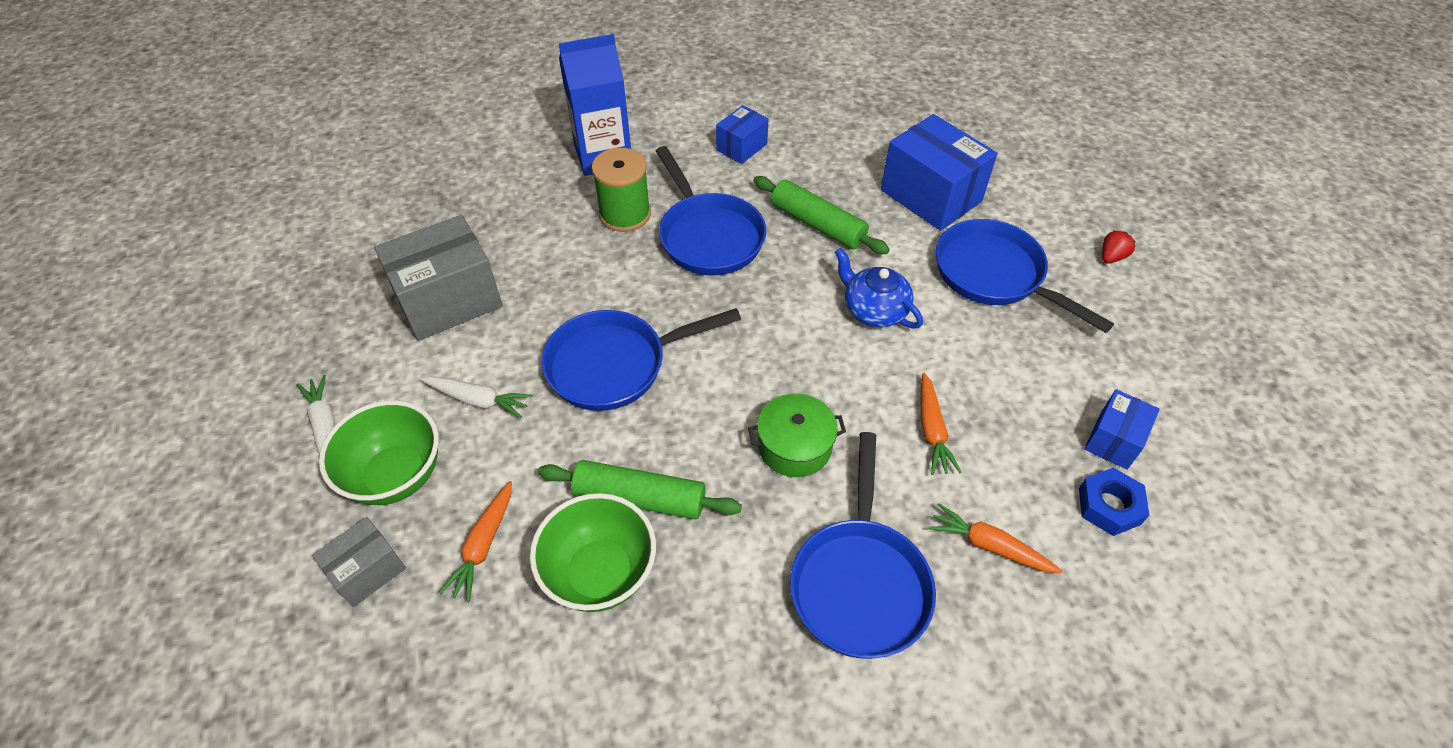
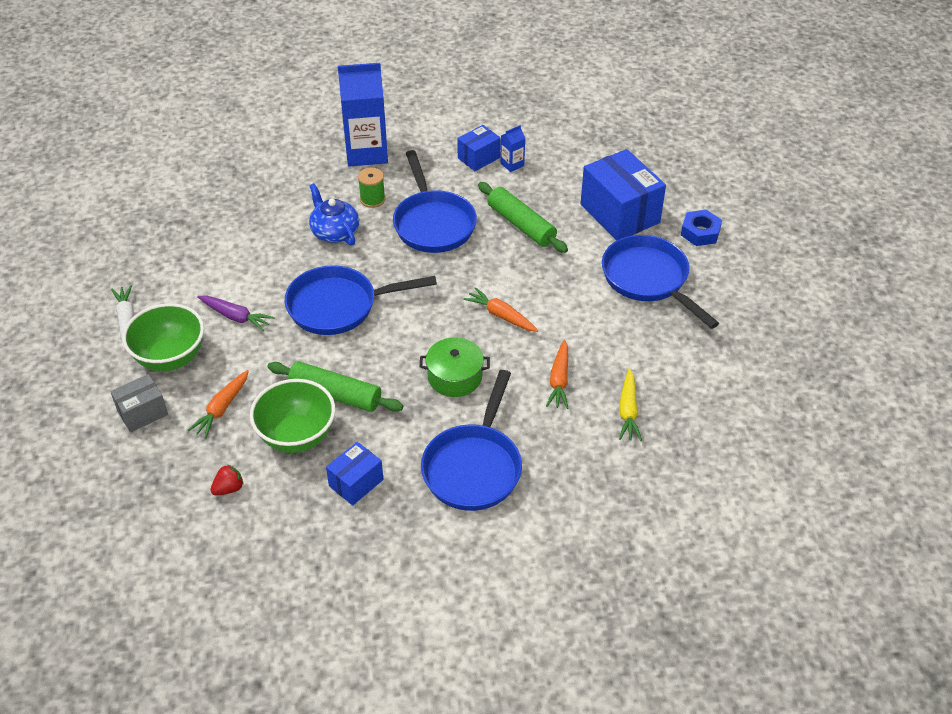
camera: 10 degrees right, 5 degrees down
grey box [374,215,503,341] -> none
white carrot [420,376,532,418] -> purple carrot [197,296,274,331]
green spool [591,148,651,232] -> green spool [358,168,385,208], size x0.62
blue teapot [835,248,923,328] -> blue teapot moved to [309,183,359,245]
orange carrot [929,503,1063,573] -> orange carrot moved to [463,287,539,332]
blue nut [1079,467,1149,536] -> blue nut moved to [681,210,722,246]
blue box [1084,389,1160,470] -> blue box moved to [326,442,384,505]
red strawberry [1102,230,1136,263] -> red strawberry moved to [210,465,244,495]
none -> blue carton [500,125,525,172]
none -> yellow carrot [619,369,642,441]

